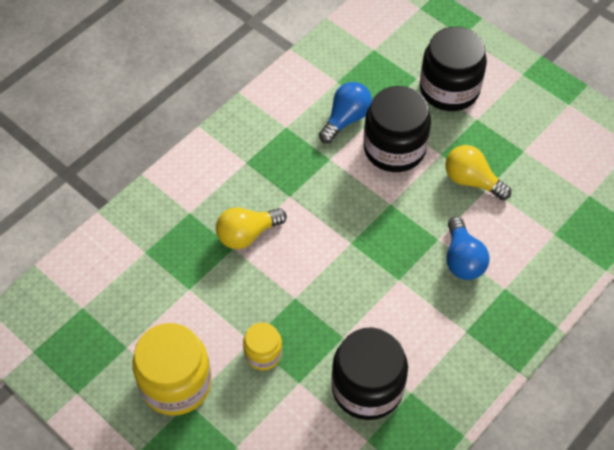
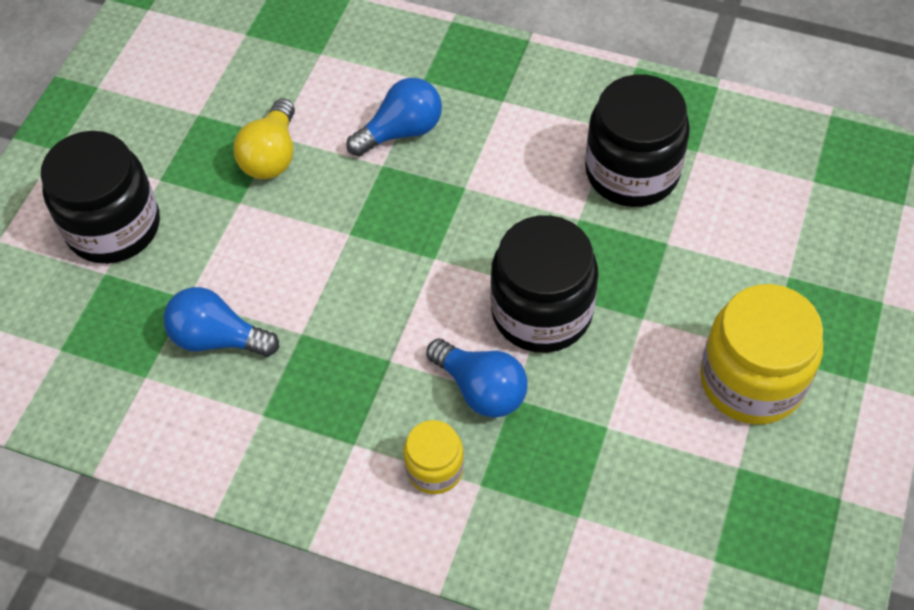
camera: 110 degrees left, 0 degrees up
yellow light bulb [216,207,287,249] -> blue light bulb [426,339,528,418]
yellow jar [243,322,282,370] -> yellow jar moved to [403,420,464,494]
black jar [363,86,431,172] -> black jar moved to [490,215,598,353]

